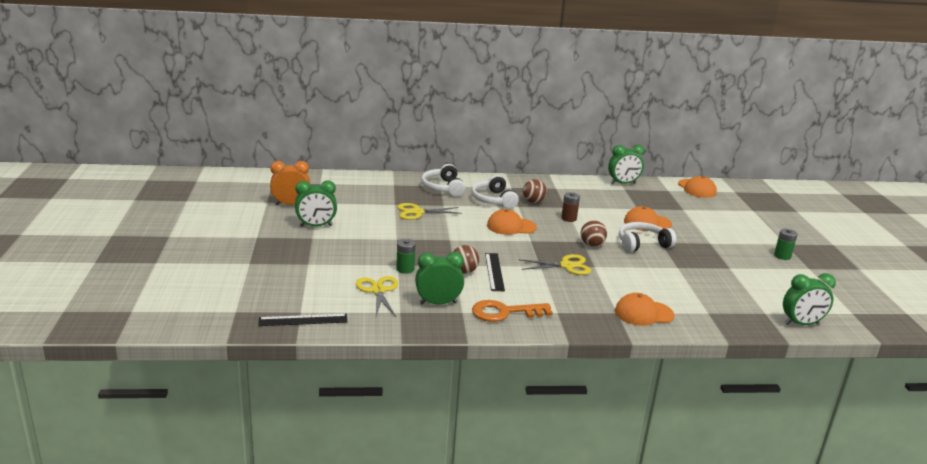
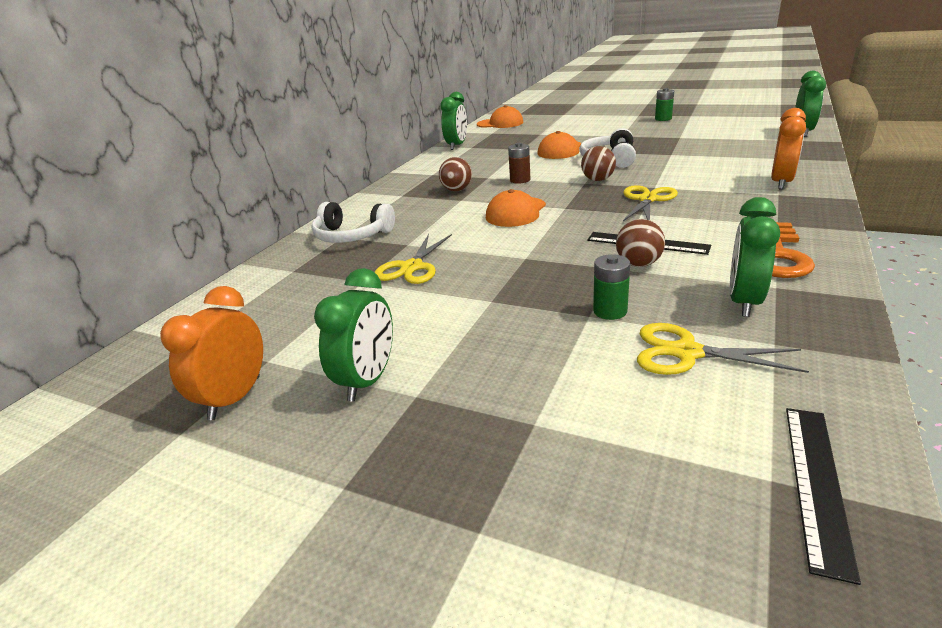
camera: 55 degrees left, 5 degrees up
white headphones [471,175,519,209] -> none
orange cap [615,293,675,326] -> orange clock [771,108,806,190]

